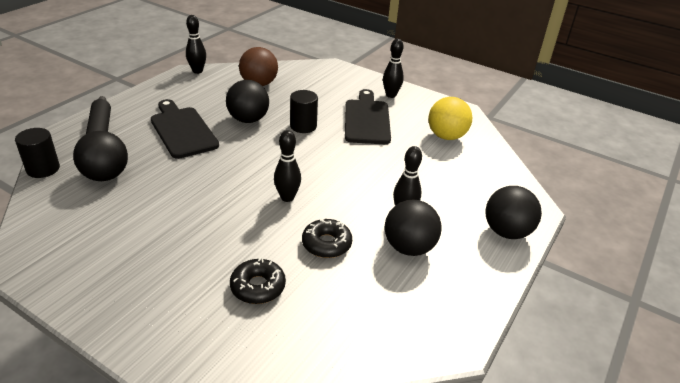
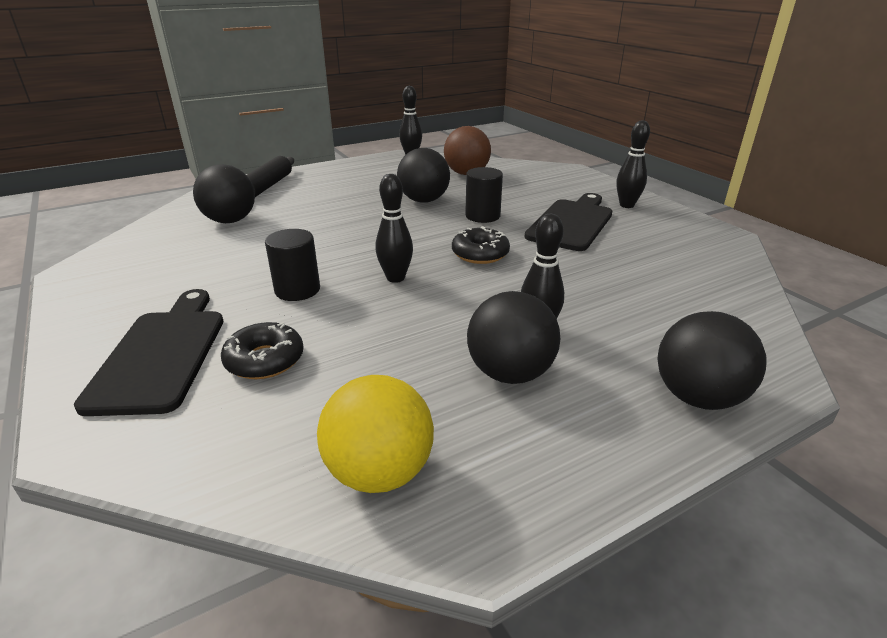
camera: 30 degrees right, 5 degrees down
black cylinder [15,128,60,178] -> black cylinder moved to [265,229,320,301]
black cutting board [151,99,219,159] -> black cutting board moved to [74,289,223,416]
black donut [302,218,352,258] -> black donut moved to [452,226,510,264]
yellow ball [428,97,472,140] -> yellow ball moved to [317,375,434,493]

